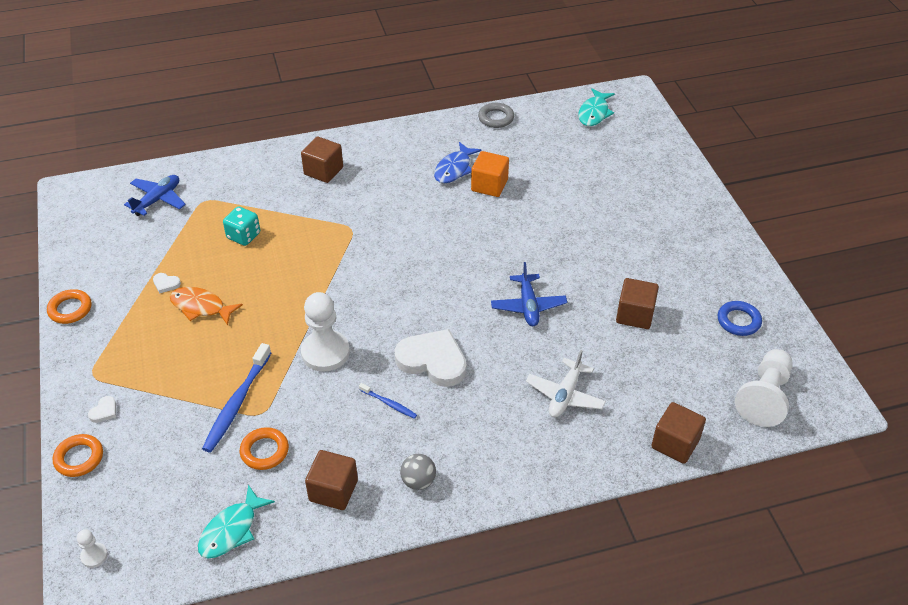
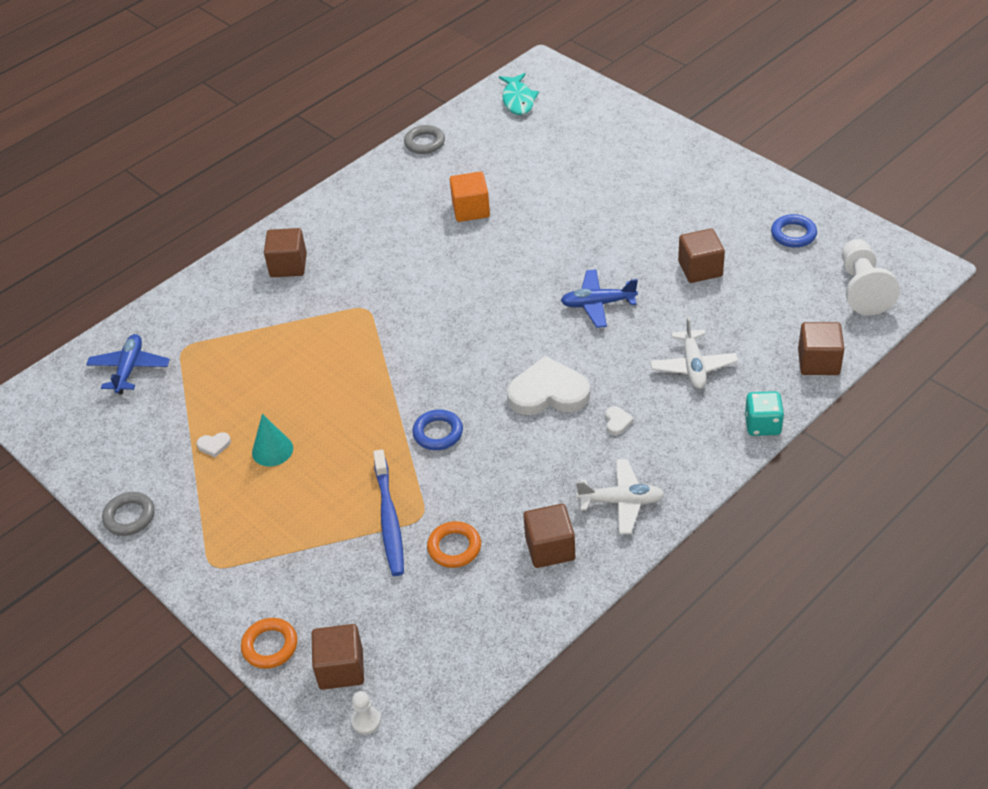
camera: 25 degrees left, 0 degrees up
orange ring [47,289,92,324] -> grey ring [102,492,155,536]
white heart [88,396,116,423] -> white heart moved to [605,406,634,435]
orange fish [170,287,243,325] -> turquoise cone [252,414,293,467]
turquoise fish [198,485,275,558] -> none
turquoise dice [223,206,260,246] -> turquoise dice moved to [745,391,784,436]
white pawn [301,292,350,372] -> blue ring [412,410,463,450]
blue toothbrush [359,383,417,419] -> none
grey ball [400,454,436,490] -> white plane [576,459,665,534]
blue fish [434,142,482,183] -> none
blue plane [491,262,567,326] -> blue plane turned 120 degrees clockwise [561,269,638,328]
none -> brown cube [312,624,364,690]

